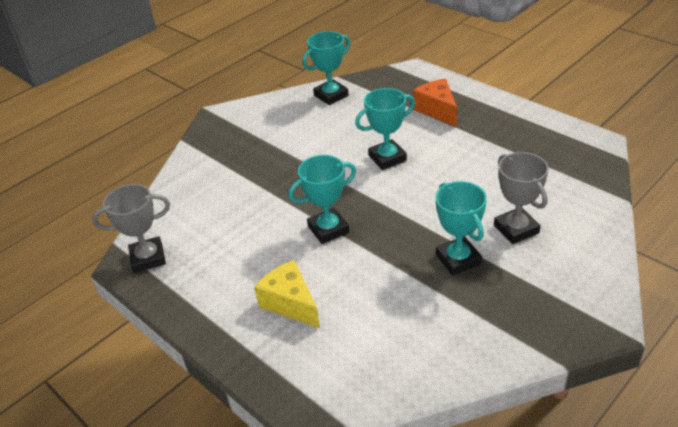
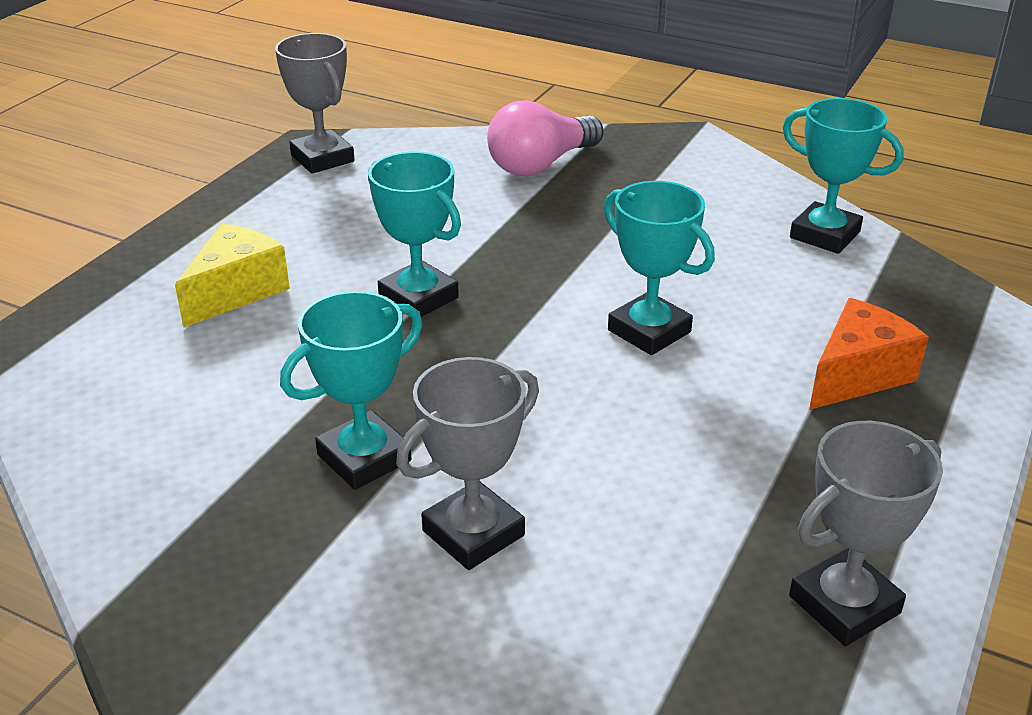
camera: 70 degrees right, 5 degrees down
none -> pink light bulb [487,100,603,176]
none -> grey trophy [789,421,943,646]

